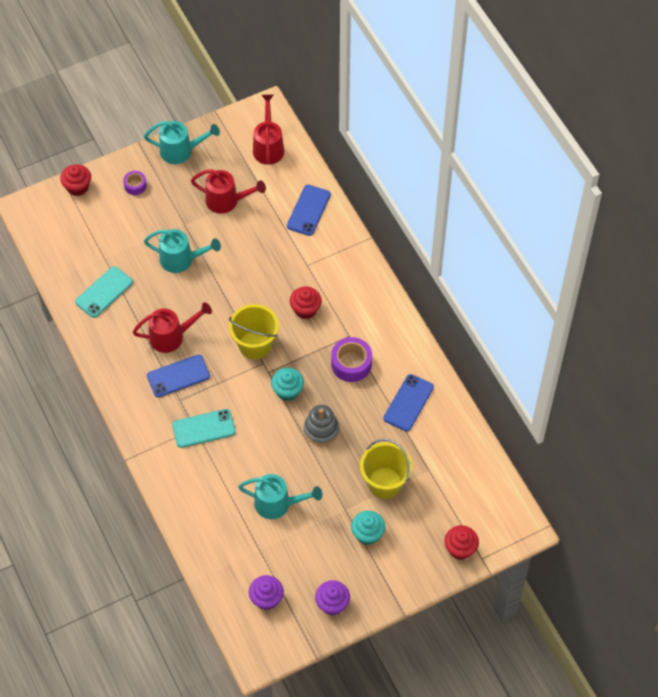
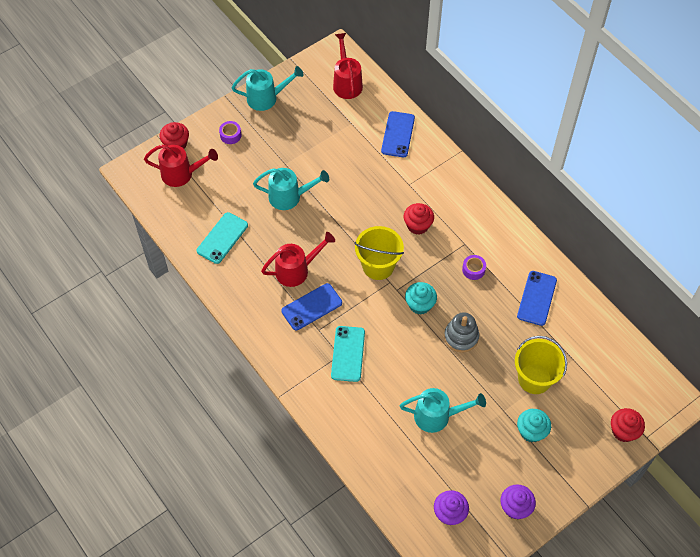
camera: 10 degrees left, 0 degrees up
turquoise phone [172,409,236,448] -> turquoise phone turned 60 degrees counterclockwise [331,326,365,382]
red watering can [191,169,266,214] -> red watering can moved to [144,145,218,187]
purple tape [331,337,372,382] -> purple tape [462,255,486,280], size x0.58

